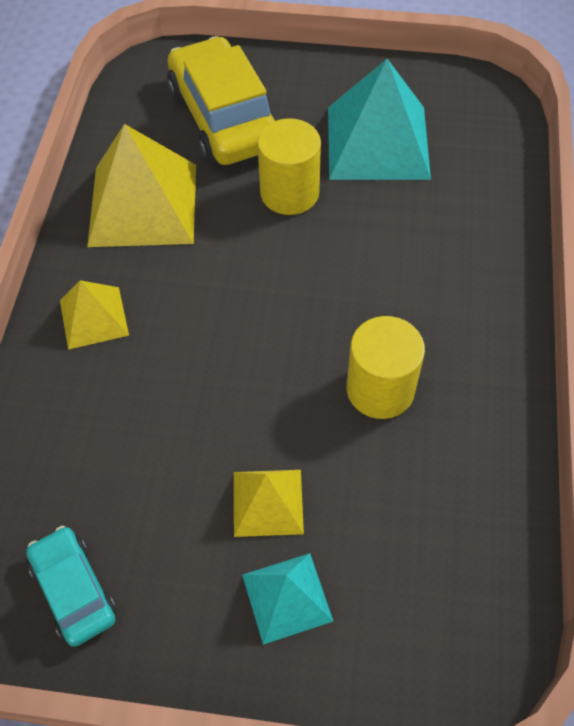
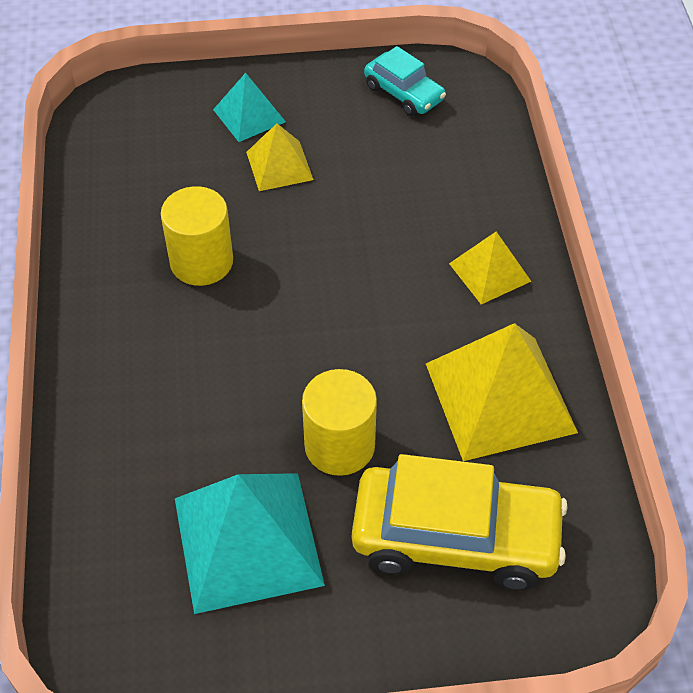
camera: 165 degrees right, 5 degrees down
yellow car [167,36,278,165] -> yellow car turned 45 degrees counterclockwise [352,454,568,590]

